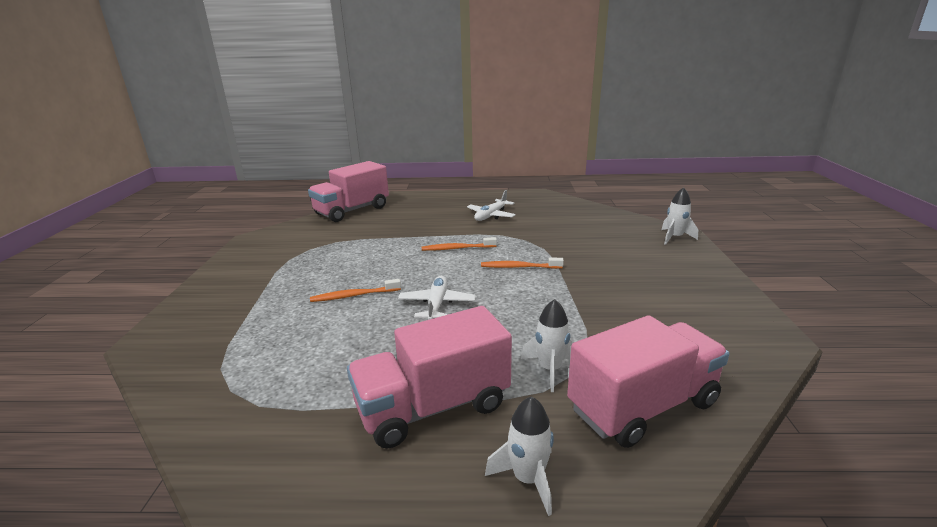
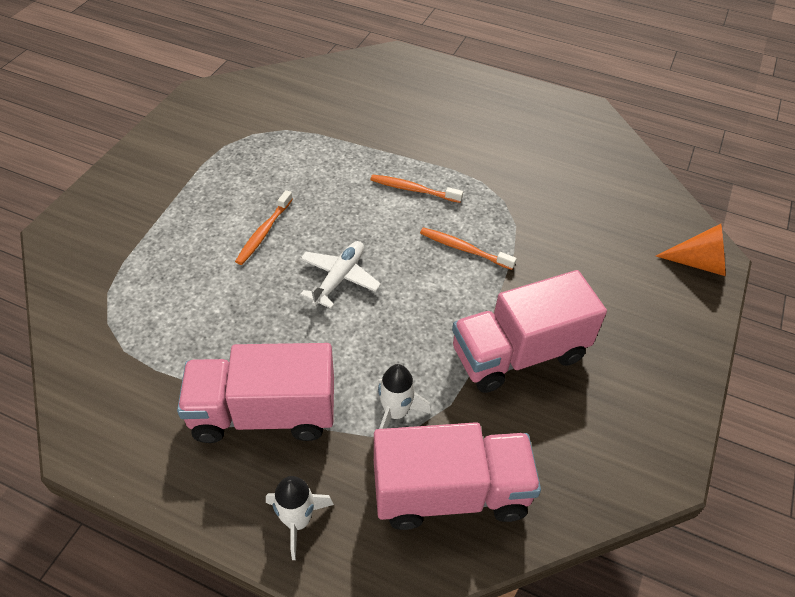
camera: 20 degrees right, 25 degrees up
pink truck [308,161,389,222] -> pink truck moved to [452,270,607,393]
orange toothbrush [310,279,401,302] -> orange toothbrush turned 75 degrees counterclockwise [235,190,293,265]
white plane [467,190,516,221] -> none
white rocket [661,187,698,245] -> orange cone [656,224,726,276]

